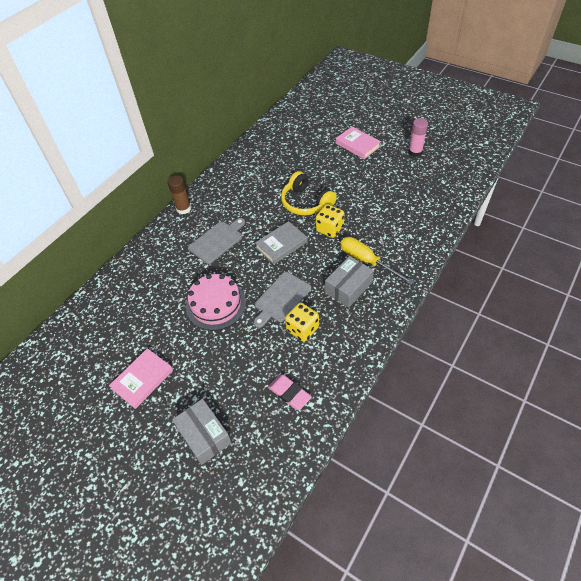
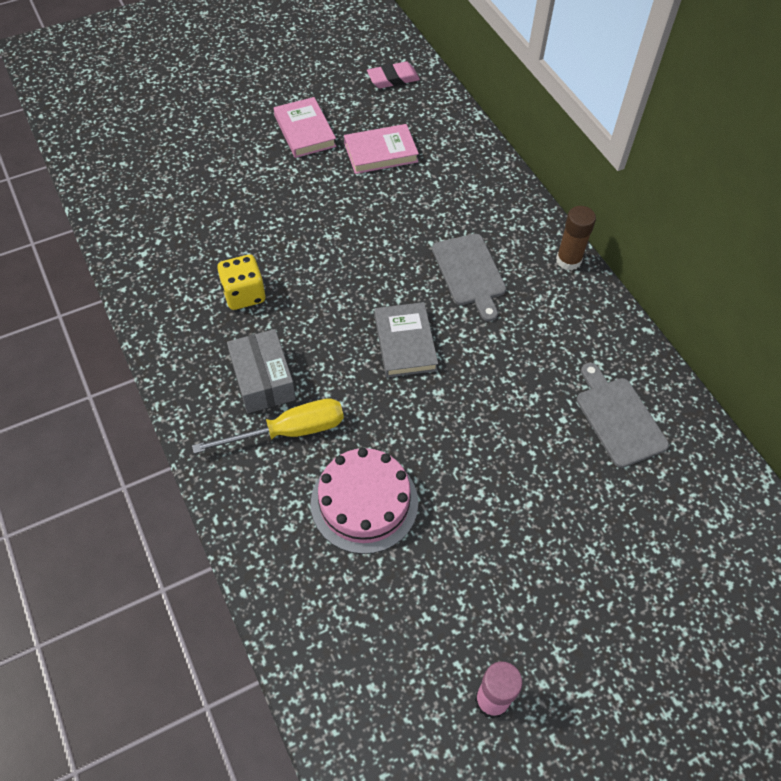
camera: 115 degrees right, 5 degrees up
grey box [172,399,232,465] -> none
pink cake [186,274,246,330] -> pink cake moved to [311,448,418,554]
grey cutting board [253,272,311,328] -> grey cutting board moved to [577,363,669,468]
pink eraser [268,375,312,410] -> pink eraser moved to [367,61,420,88]
yellow headphones [281,171,337,215] -> none
yellow dice [316,204,345,238] -> none
pink book [336,127,381,159] -> pink book moved to [344,124,419,174]

